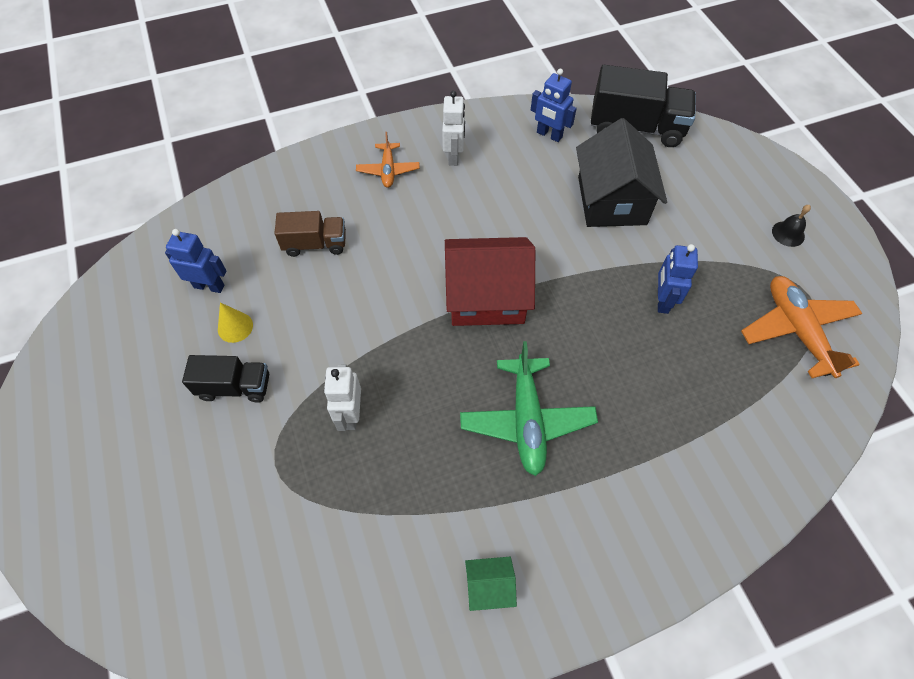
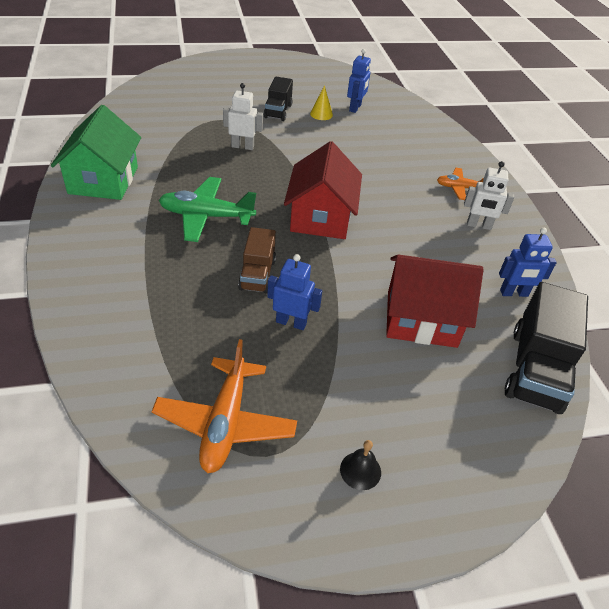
camera: 95 degrees right, 15 degrees down
brown truck [274,211,346,257] -> brown truck moved to [238,227,276,294]
green house [465,557,517,611] -> green house [51,105,141,200], size x2.25
blue robot [531,68,577,142] -> blue robot turned 135 degrees counterclockwise [499,228,557,297]
black house [576,118,667,227] -> red house [386,254,484,348]
orange plane [741,276,863,378] -> orange plane turned 105 degrees clockwise [151,339,297,473]

